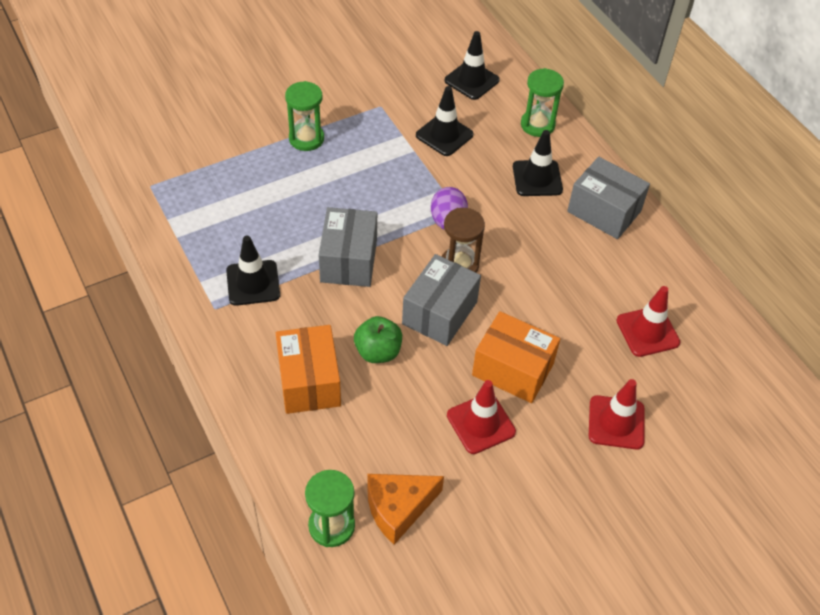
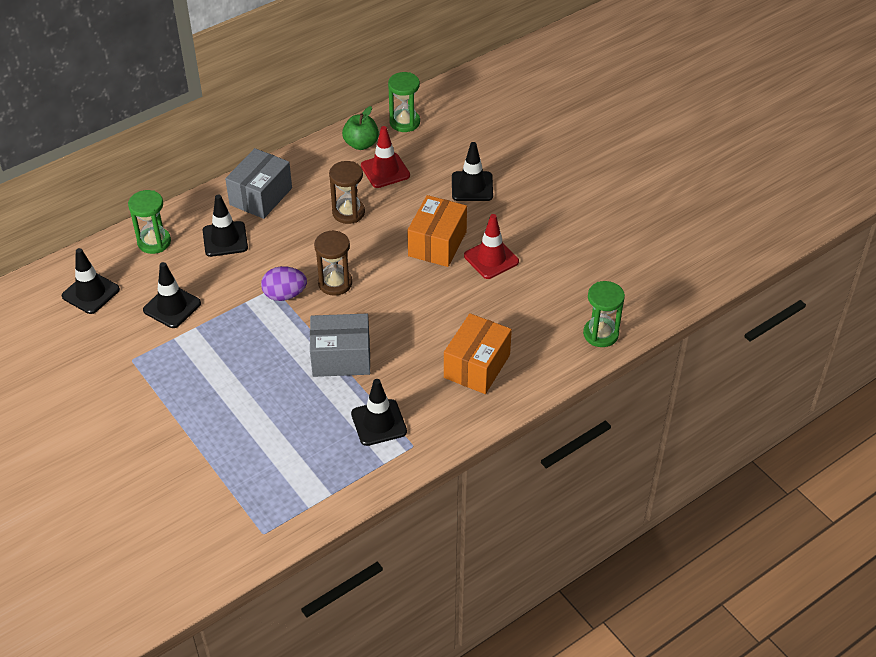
camera: 95 degrees left, 5 degrees down
orange box [276,325,341,414] -> orange box turned 45 degrees counterclockwise [444,313,512,394]
green hourglass [285,81,324,151] -> green hourglass moved to [388,72,420,132]
green apple [354,316,402,363] -> green apple moved to [342,106,379,150]
orange cheese [367,474,444,545] -> none
grey box [402,254,481,346] -> none
red traffic cone [589,379,645,449] -> black traffic cone [452,142,493,201]
none -> brown hourglass [329,161,365,224]

